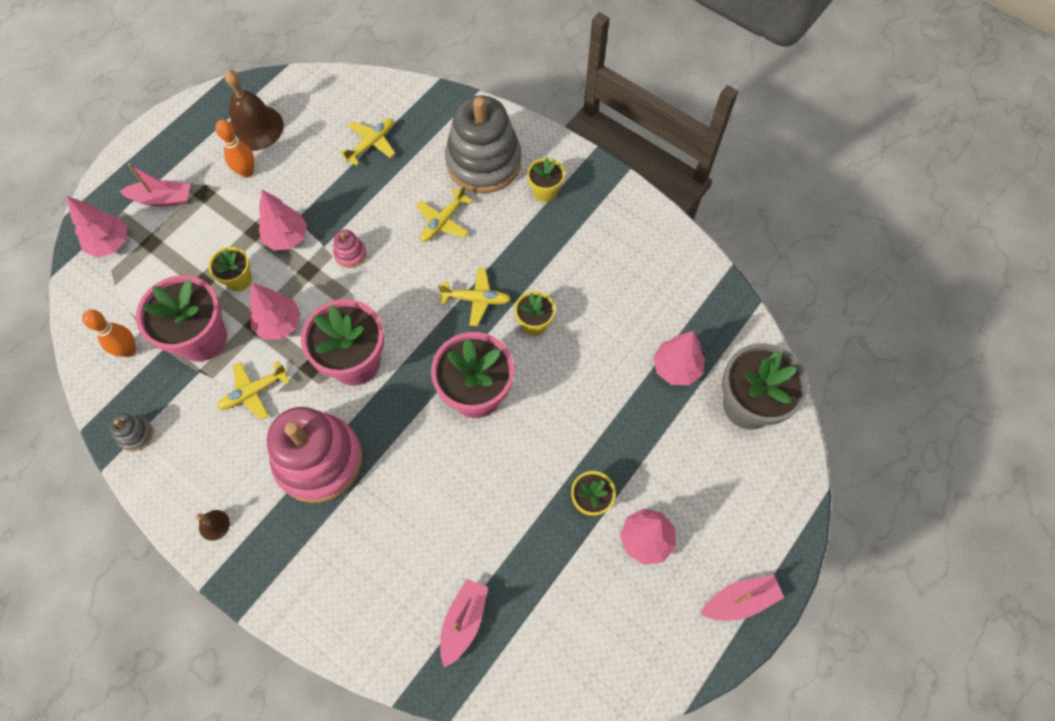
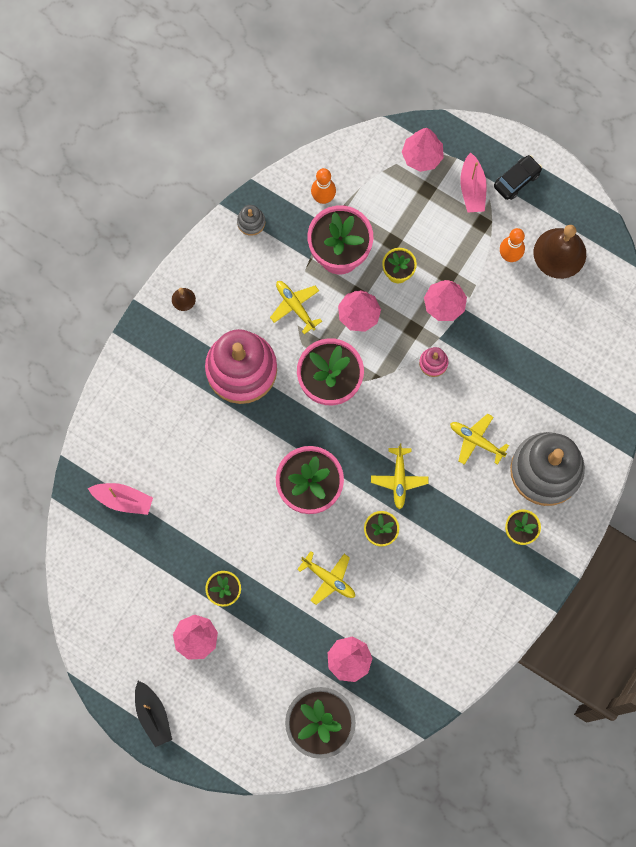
camera: 85 degrees right, 10 degrees up
yellow plane [339,118,396,166] -> yellow plane moved to [297,551,355,605]
pink boat [701,575,784,620] -> black boat [135,681,172,747]
none -> black car [494,155,542,200]

